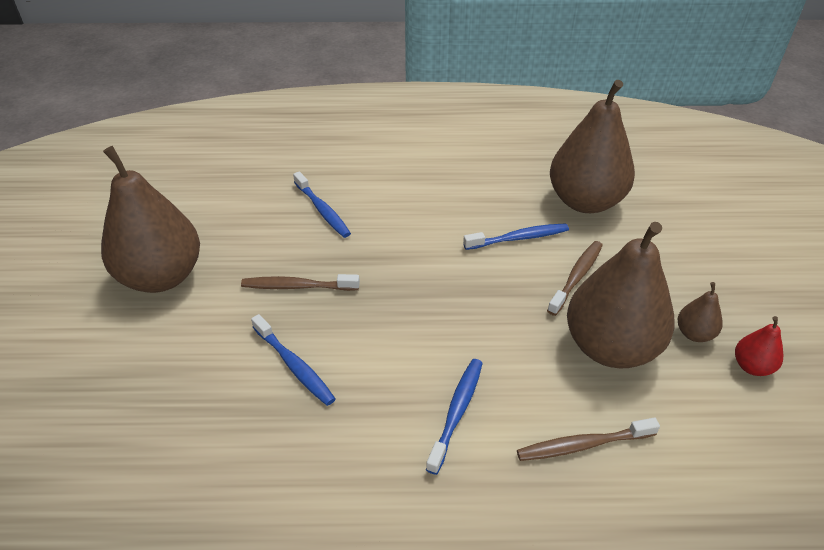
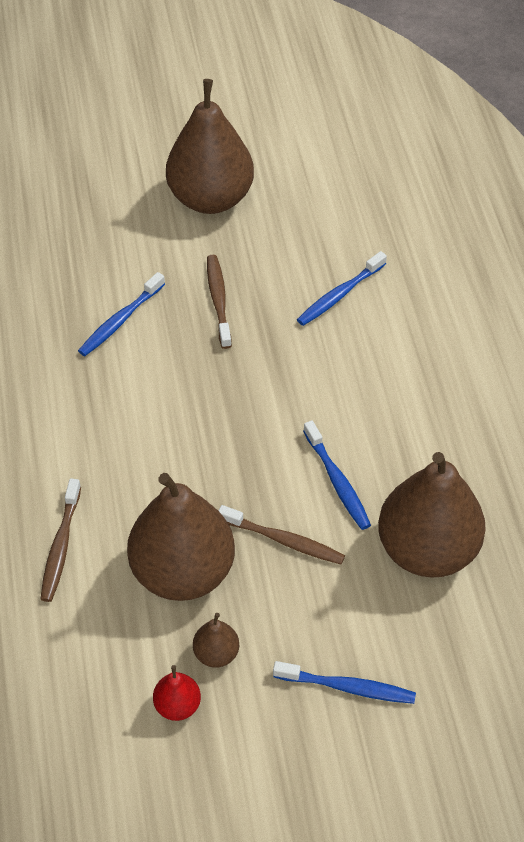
camera: 80 degrees right, 10 degrees up
blue toothbrush [426,359,483,475] -> blue toothbrush moved to [273,661,416,704]
brown toothbrush [517,418,660,461] -> brown toothbrush turned 150 degrees counterclockwise [40,479,81,602]

